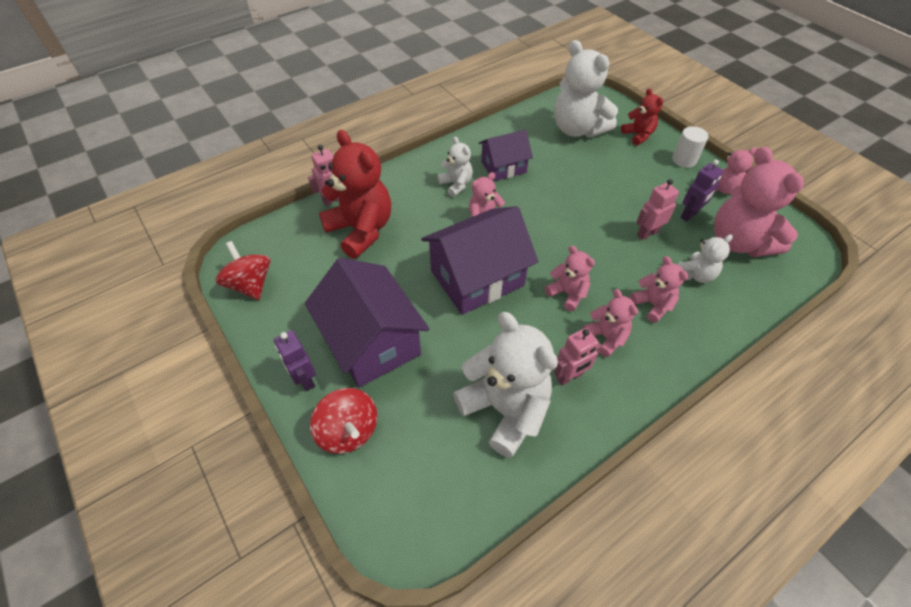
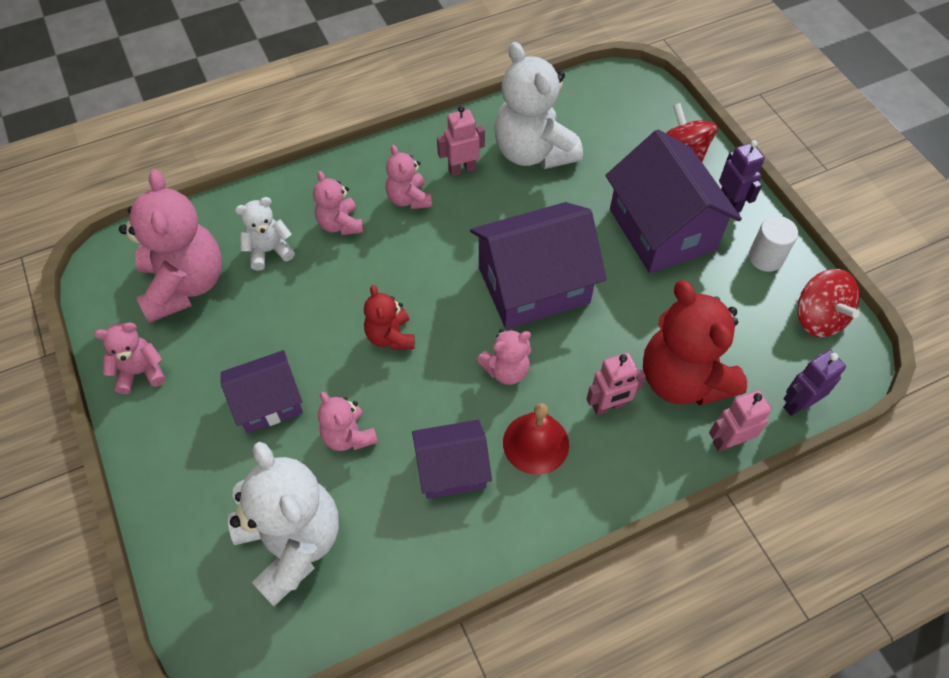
camera: 170 degrees left, 5 degrees up
white teddy bear [437,137,473,197] -> red bell [503,403,569,475]
pink teddy bear [545,246,595,311] -> pink teddy bear moved to [318,392,378,451]
red teddy bear [621,88,663,145] -> red teddy bear moved to [364,285,415,350]
pink robot [636,179,679,240] -> pink robot moved to [586,353,646,415]
white cylinder [672,126,708,168] -> white cylinder moved to [749,216,798,272]
purple robot [680,160,723,222] -> purple robot moved to [783,350,846,416]
none -> purple house [221,350,303,433]

